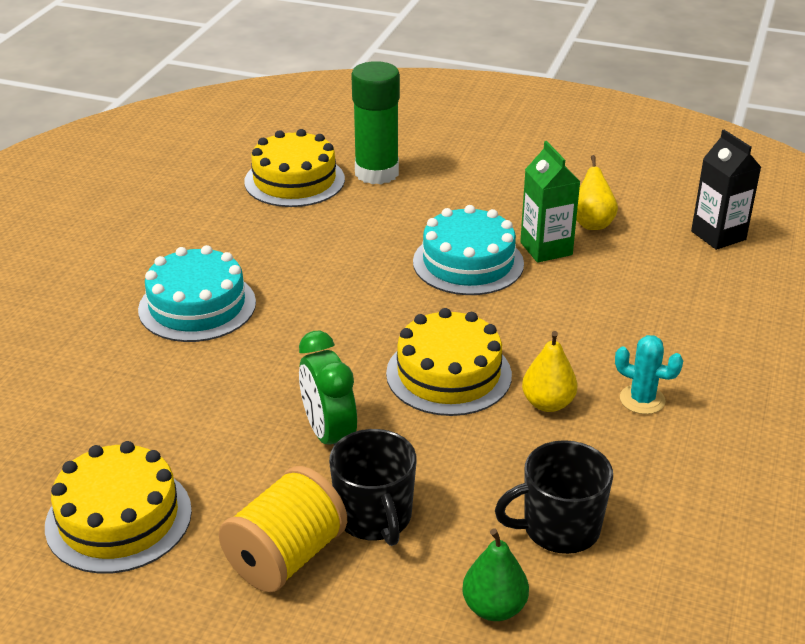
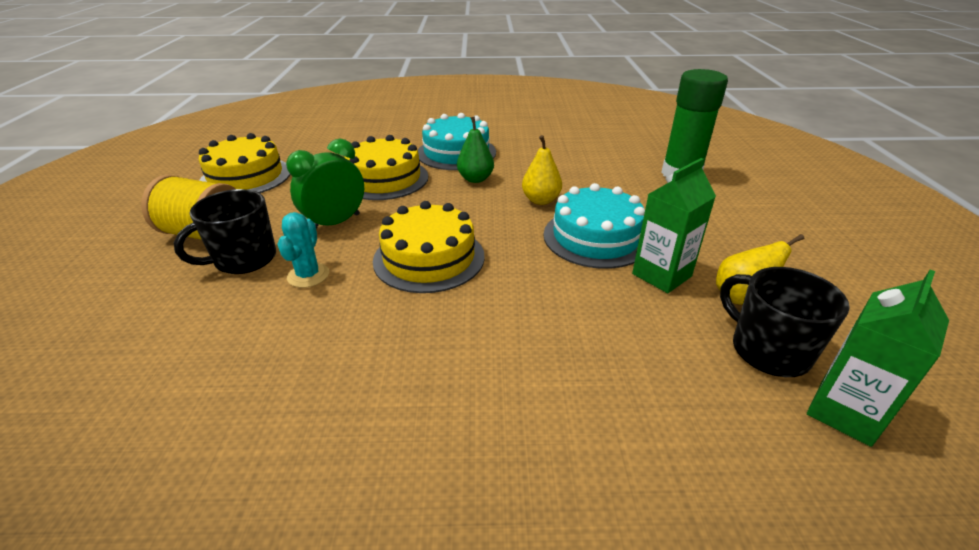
camera: 70 degrees right, 0 degrees up
yellow cake [244,129,345,207] -> yellow cake moved to [344,135,428,200]
green pear [462,528,529,621] -> green pear moved to [457,117,494,183]
black mug [495,440,613,554] -> black mug moved to [720,267,850,377]
yellow pear [522,331,577,412] -> yellow pear moved to [522,135,562,205]
turquoise cactus [615,335,683,414] -> turquoise cactus moved to [277,212,329,288]
black carton [691,130,761,250] -> green carton [807,270,949,447]

